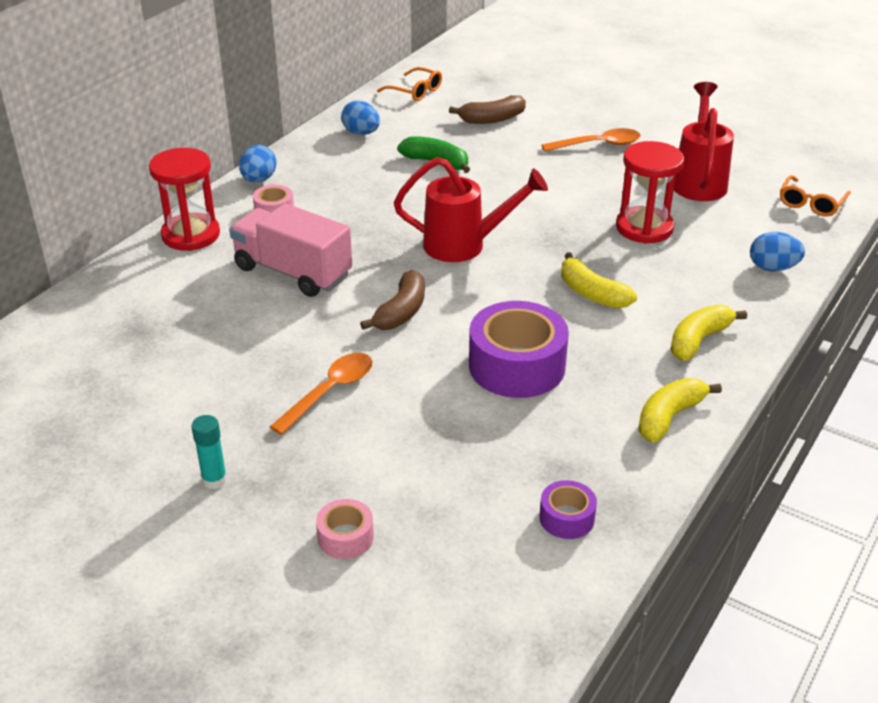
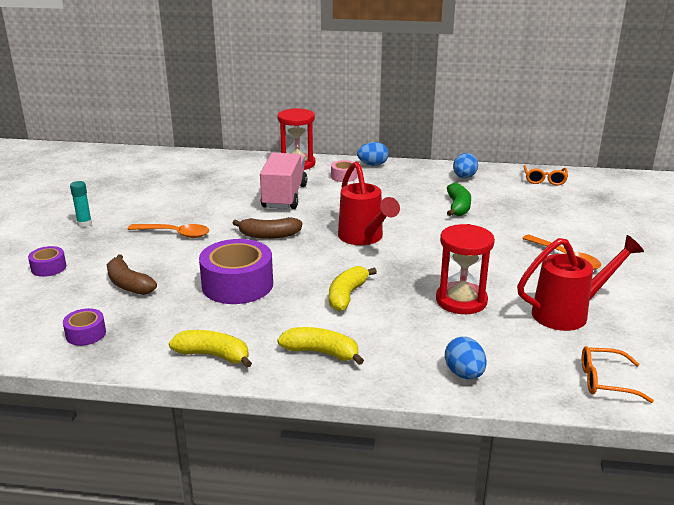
camera: 65 degrees right, 10 degrees down
pink tape [316,499,374,559] -> purple tape [28,246,66,277]
brown banana [449,95,526,124] -> brown banana moved to [107,255,157,295]

